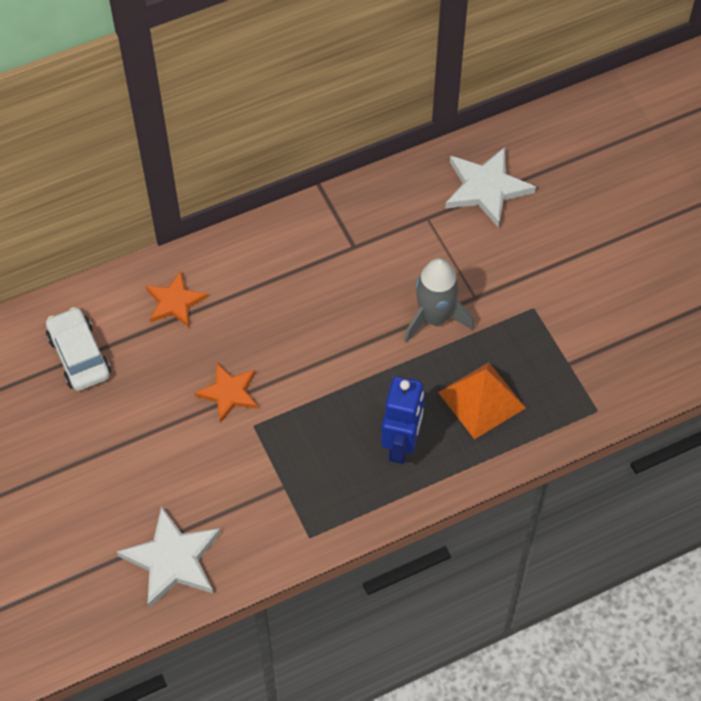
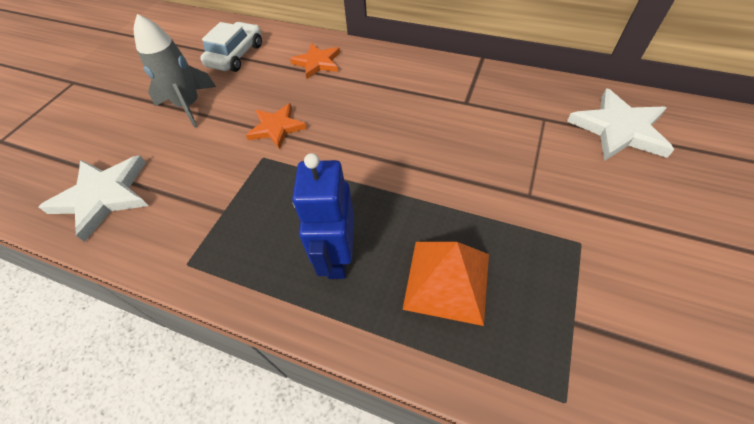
camera: 50 degrees right, 5 degrees down
blue robot [381,377,425,464] -> blue robot turned 120 degrees clockwise [292,153,354,279]
grey rocket [404,258,474,343] -> grey rocket moved to [134,14,216,128]

